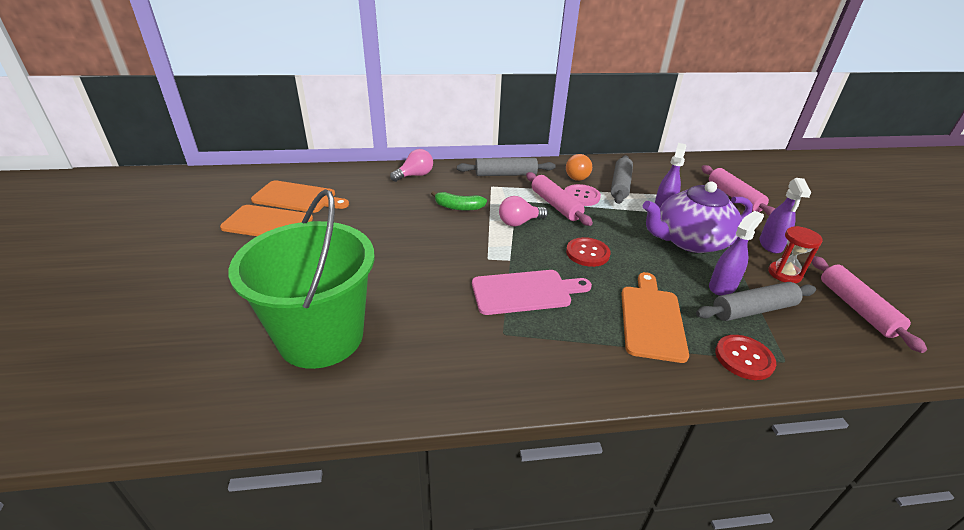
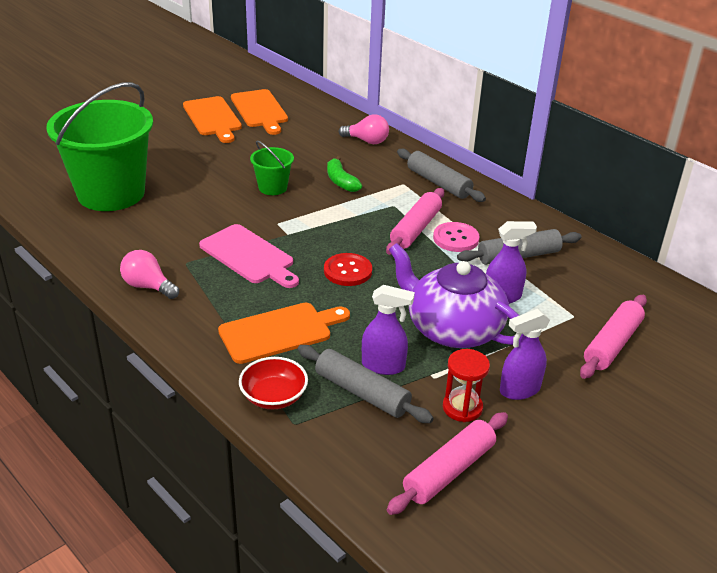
camera: 55 degrees right, 0 degrees up
pink light bulb [499,196,548,226] -> pink light bulb moved to [120,250,179,299]
orange light bulb [566,154,592,181] -> none
red button [715,335,776,380] -> red bowl [239,357,308,409]
none -> green bucket [250,141,294,195]

